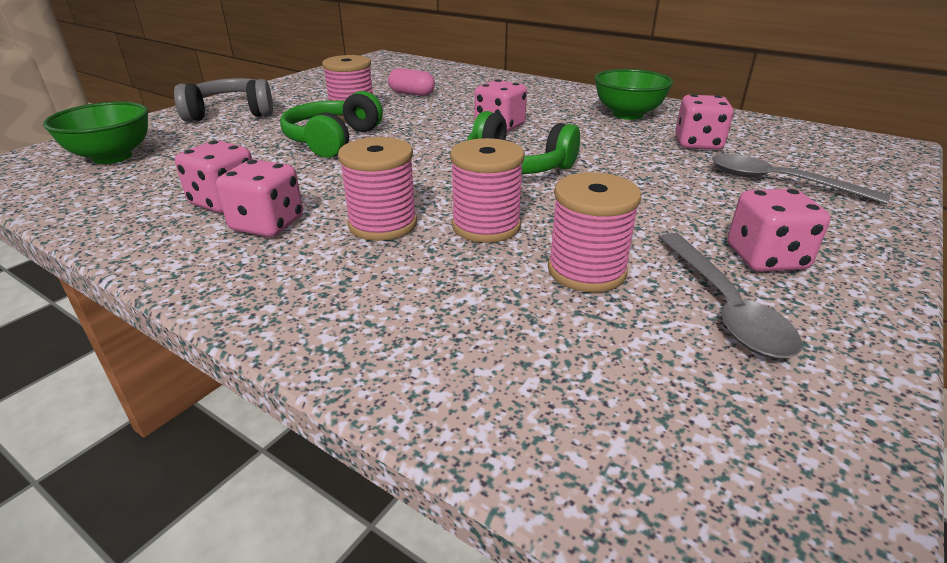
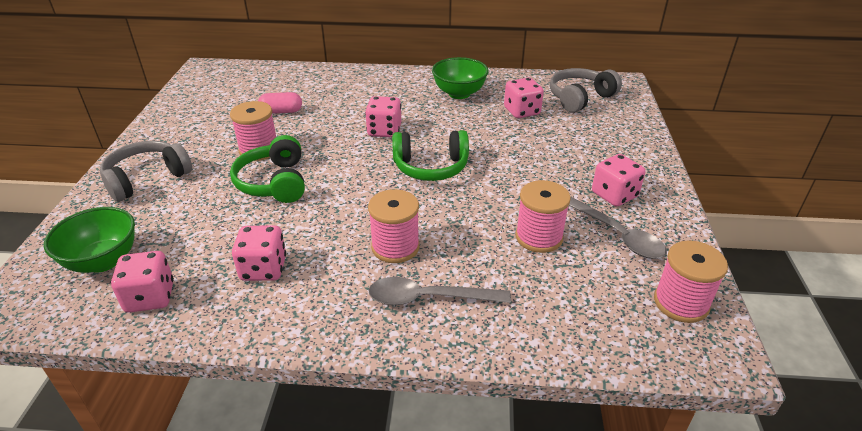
camera: 30 degrees left, 5 degrees up
pink dice [216,159,303,237] -> pink dice moved to [111,251,174,312]
pink spool [450,138,525,243] -> pink spool moved to [654,240,728,323]
grey spoon [712,154,890,204] -> grey spoon moved to [368,277,511,305]
none -> grey headphones [550,68,622,113]

